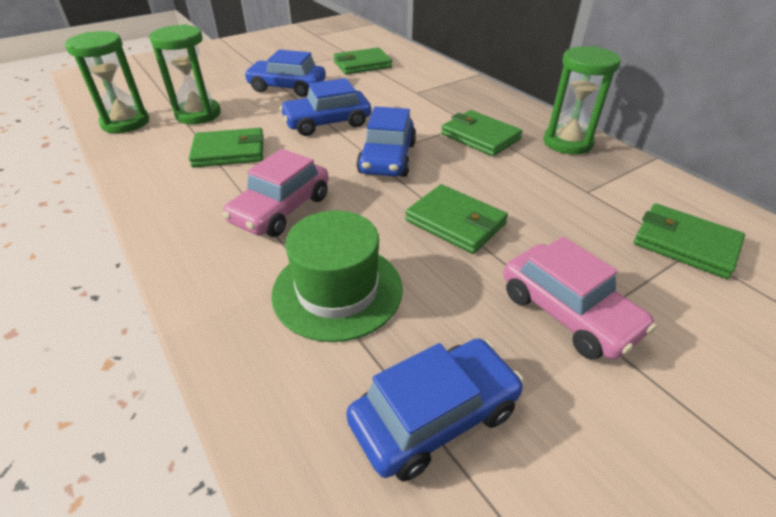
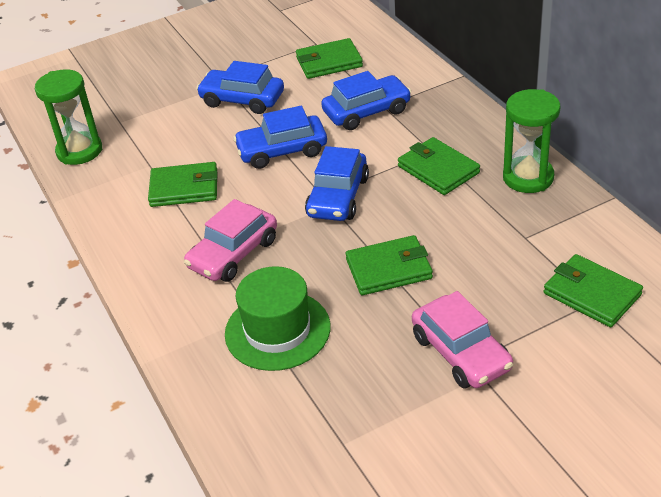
camera: 10 degrees right, 0 degrees up
green hourglass [149,24,221,124] -> none
blue car [346,339,524,481] -> blue car moved to [321,71,411,130]
green wallet [405,184,508,254] -> green wallet turned 60 degrees counterclockwise [346,235,433,295]

